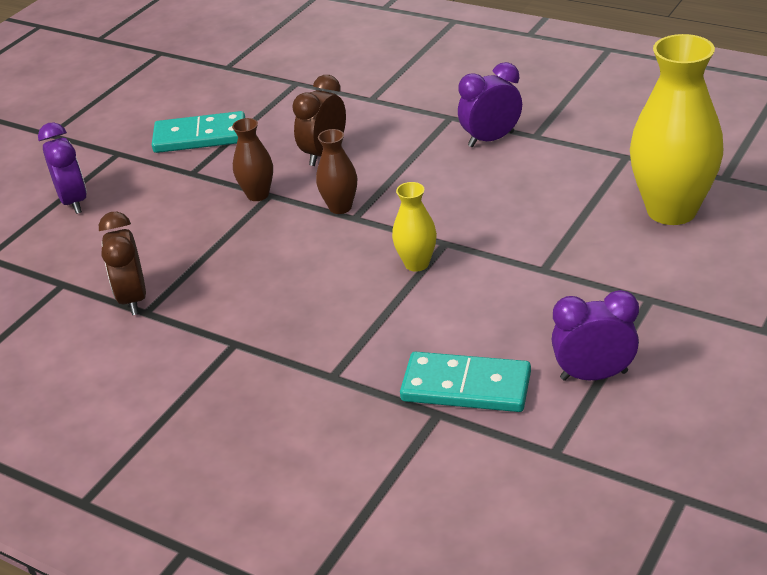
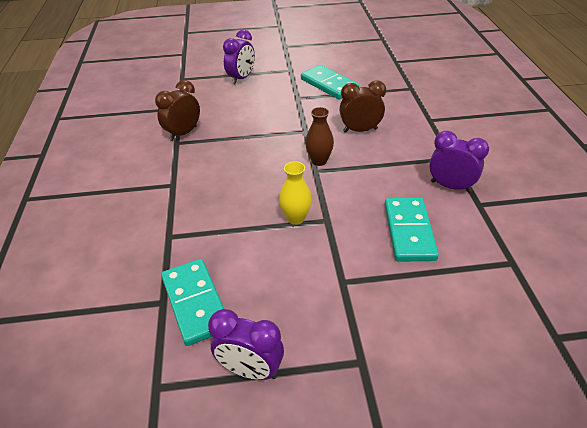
camera: 50 degrees right, 5 degrees up
brown vase [232,118,273,201] -> none
purple clock [552,290,639,381] -> purple clock turned 150 degrees clockwise [208,309,284,380]
yellow vase [630,34,723,225] -> none
none -> turquoise domino [384,198,439,262]

